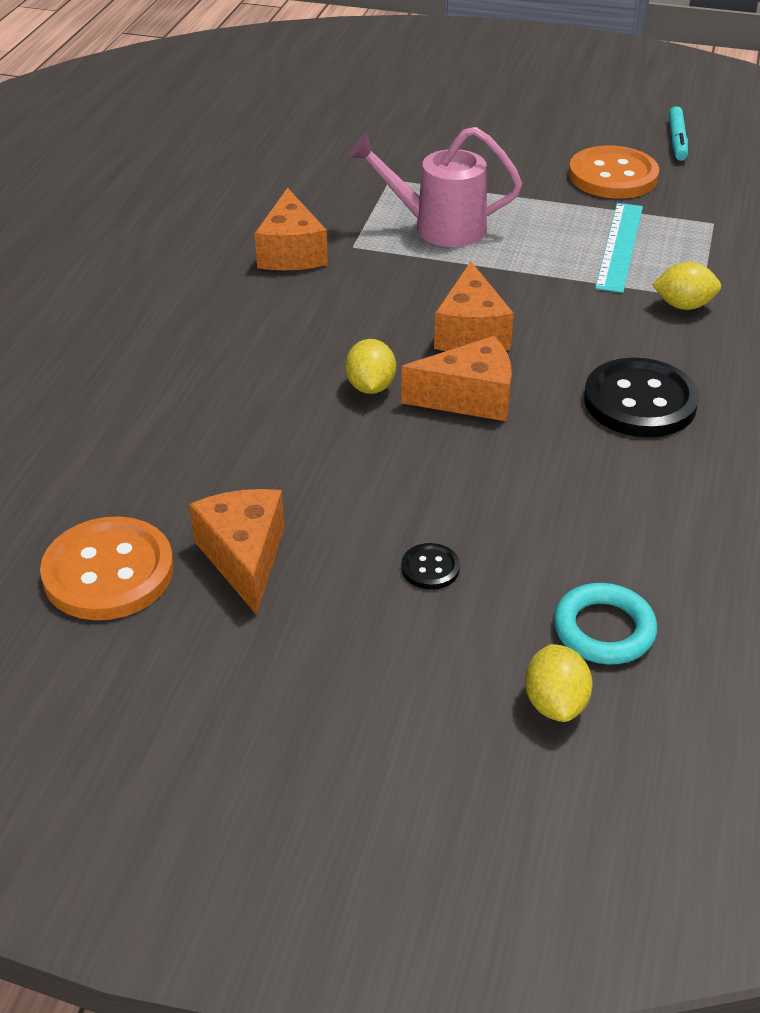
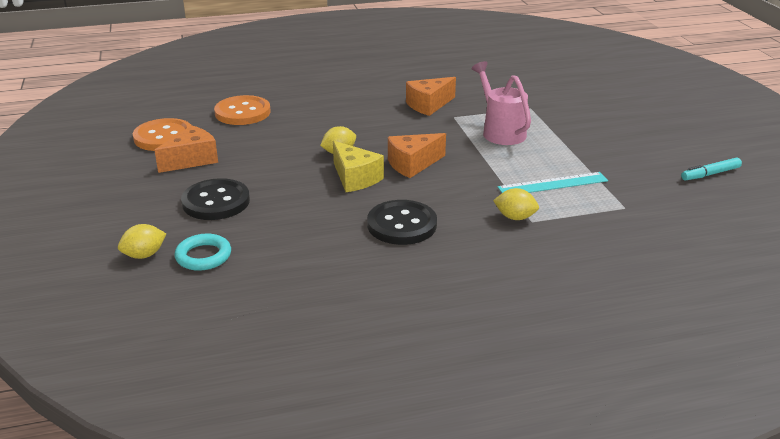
camera: 60 degrees right, 10 degrees down
orange cheese [401,336,512,421] -> yellow cheese [333,141,384,192]
black button [401,543,460,590] -> black button [181,178,250,220], size x2.21
orange button [569,146,659,199] -> orange button moved to [214,95,271,125]
yellow lemon [652,262,721,310] -> yellow lemon turned 45 degrees counterclockwise [493,188,539,220]

